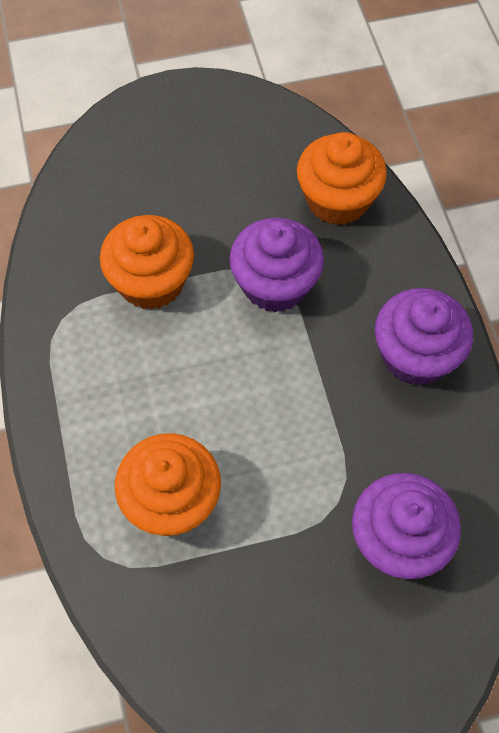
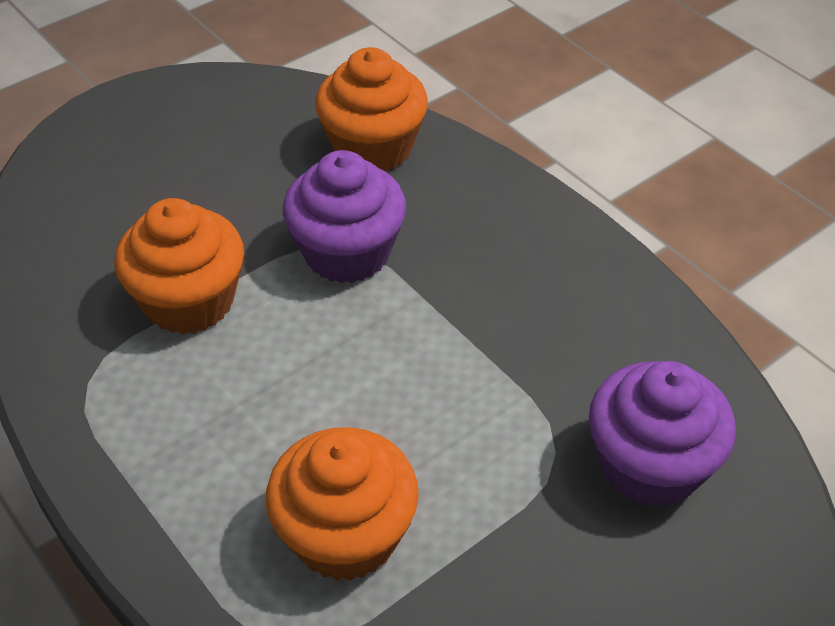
camera: 25 degrees left, 15 degrees down
purple cupcake [375,288,473,386] -> none

